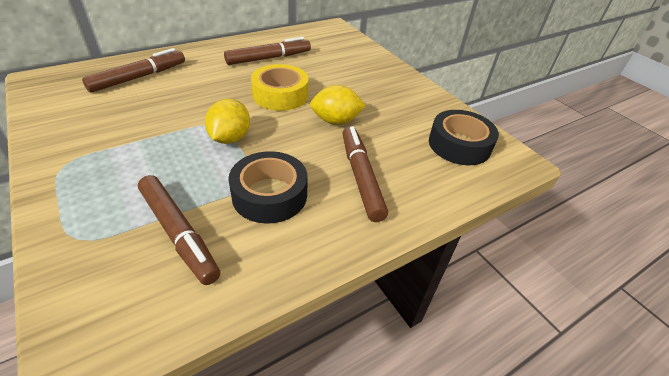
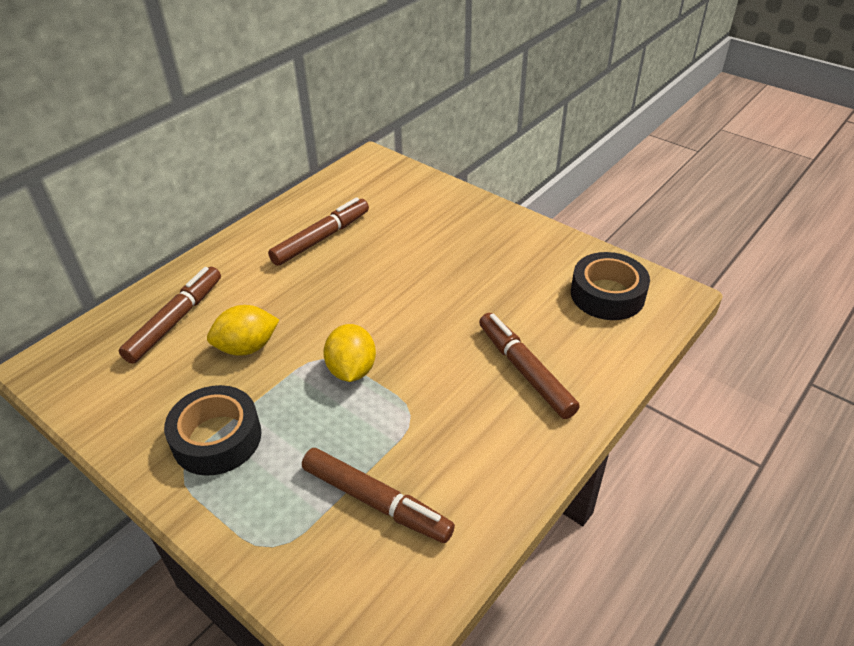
camera: 15 degrees left, 0 degrees up
black tape [228,151,308,224] -> black tape moved to [164,385,261,476]
yellow tape [251,64,309,111] -> none
yellow lemon [310,85,366,125] -> yellow lemon moved to [207,305,279,356]

